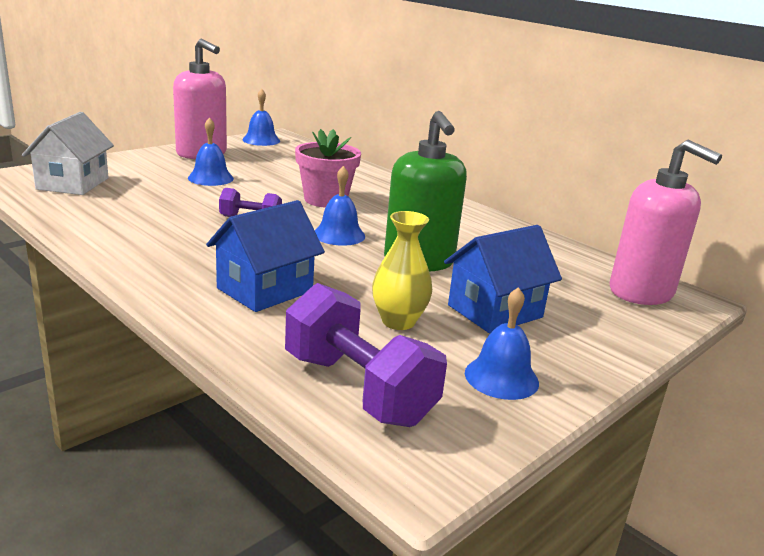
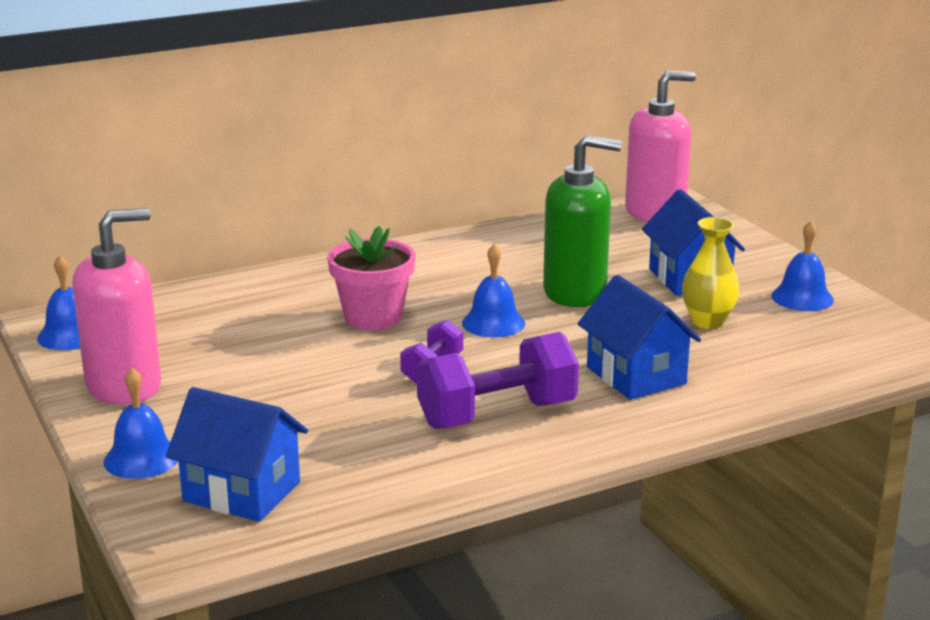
camera: 70 degrees left, 0 degrees up
white house [22,112,114,195] -> blue house [166,387,308,522]
blue bell [188,117,234,186] -> blue bell moved to [103,368,178,479]
purple dumbbell [285,283,447,427] -> purple dumbbell moved to [417,332,579,429]

